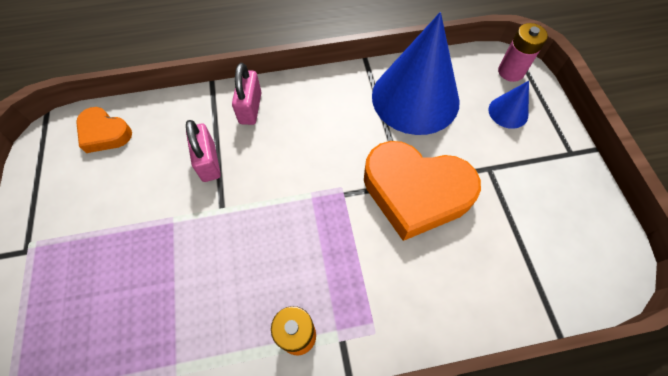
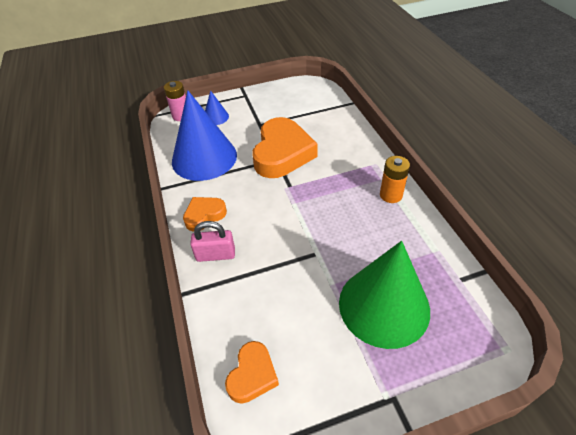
camera: 95 degrees left, 15 degrees down
pink padlock [186,120,221,182] -> none
none -> orange heart [183,197,227,232]
none -> green cone [339,241,430,349]

